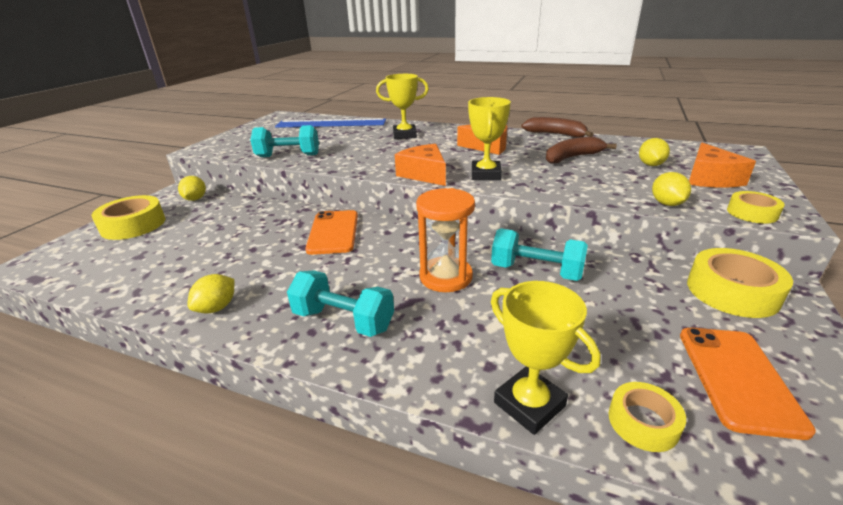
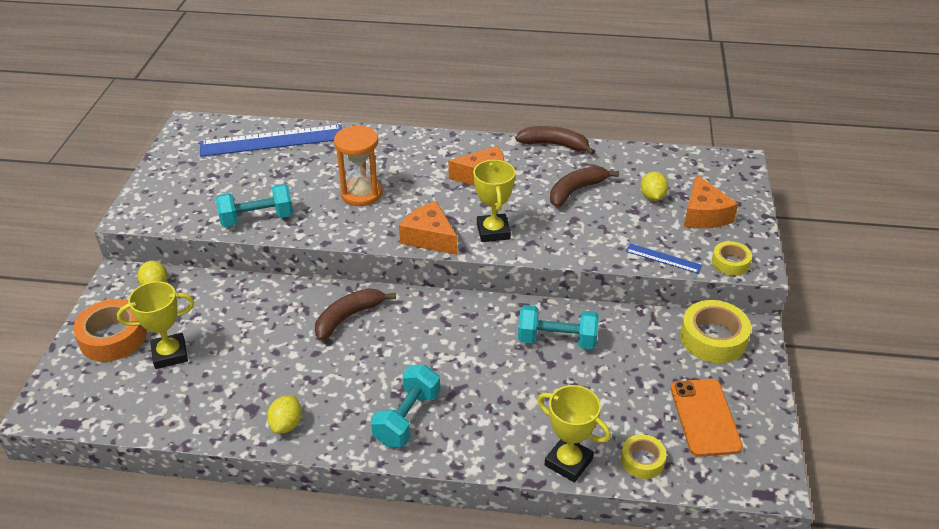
camera: 15 degrees left, 10 degrees up
yellow tape [92,195,166,240] -> orange tape [73,299,147,362]
turquoise dumbbell [287,271,394,337] -> turquoise dumbbell turned 75 degrees counterclockwise [371,365,440,447]
orange phone [305,210,358,255] -> brown banana [315,288,396,341]
yellow trophy [376,74,429,139] -> yellow trophy moved to [117,281,194,369]
orange hourglass [416,188,475,292] -> orange hourglass moved to [334,125,383,206]
yellow lemon [652,172,691,206] -> blue ruler [626,243,702,274]

